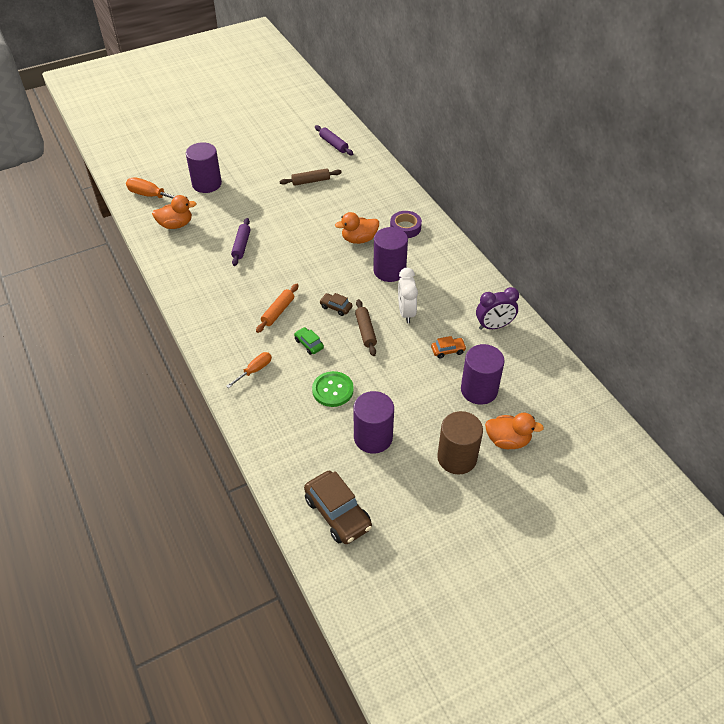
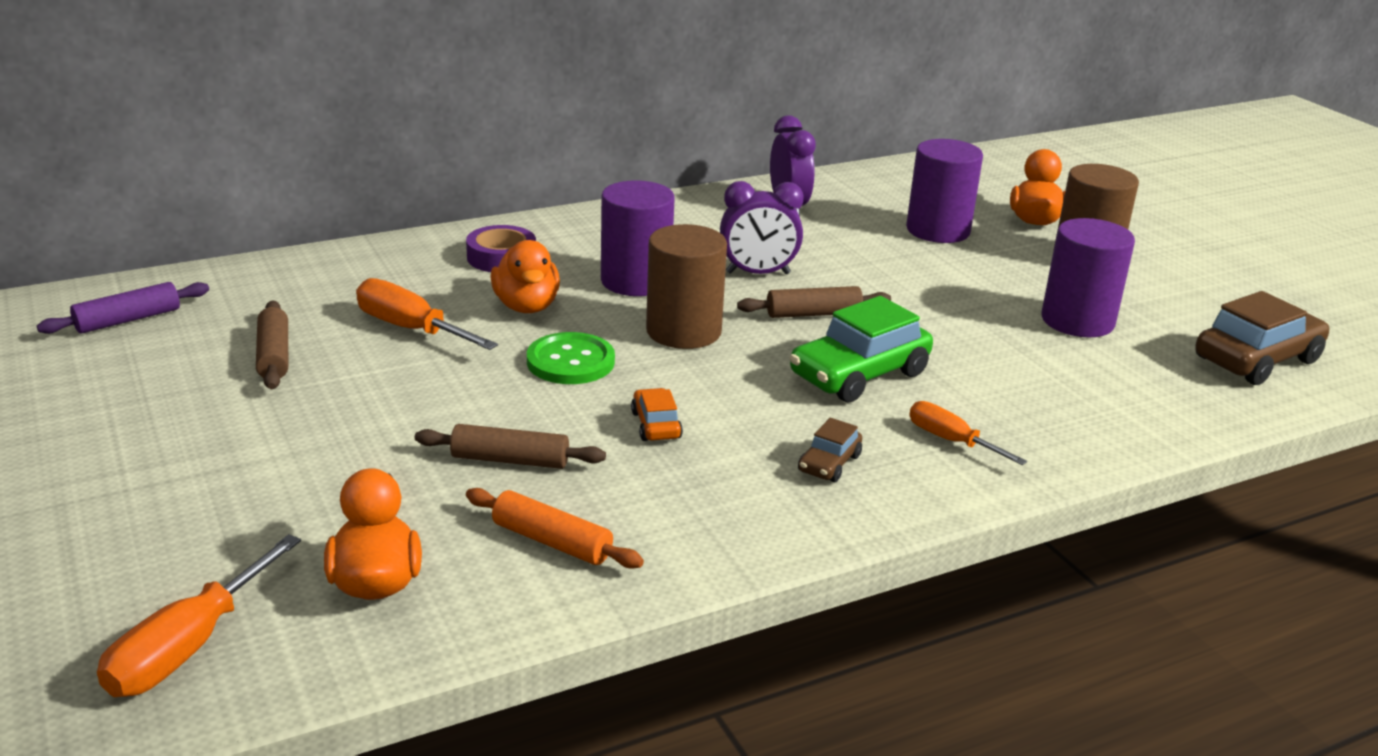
camera: 90 degrees left, 20 degrees down
purple cylinder [186,142,222,193] -> none
purple rolling pin [231,218,251,266] -> brown rolling pin [415,424,606,469]
orange rolling pin [256,284,299,333] -> orange rolling pin moved to [466,488,644,569]
green car [294,327,324,355] -> green car [790,296,933,402], size x2.00
green button [312,371,354,407] -> green button moved to [527,332,615,384]
brown car [319,293,353,316] -> brown car moved to [798,418,862,482]
white clock [398,268,418,323] -> purple clock [720,181,804,274]
orange car [431,336,467,358] -> orange car moved to [631,388,683,441]
none -> orange screwdriver [356,278,498,350]
none -> brown cylinder [646,224,727,349]

